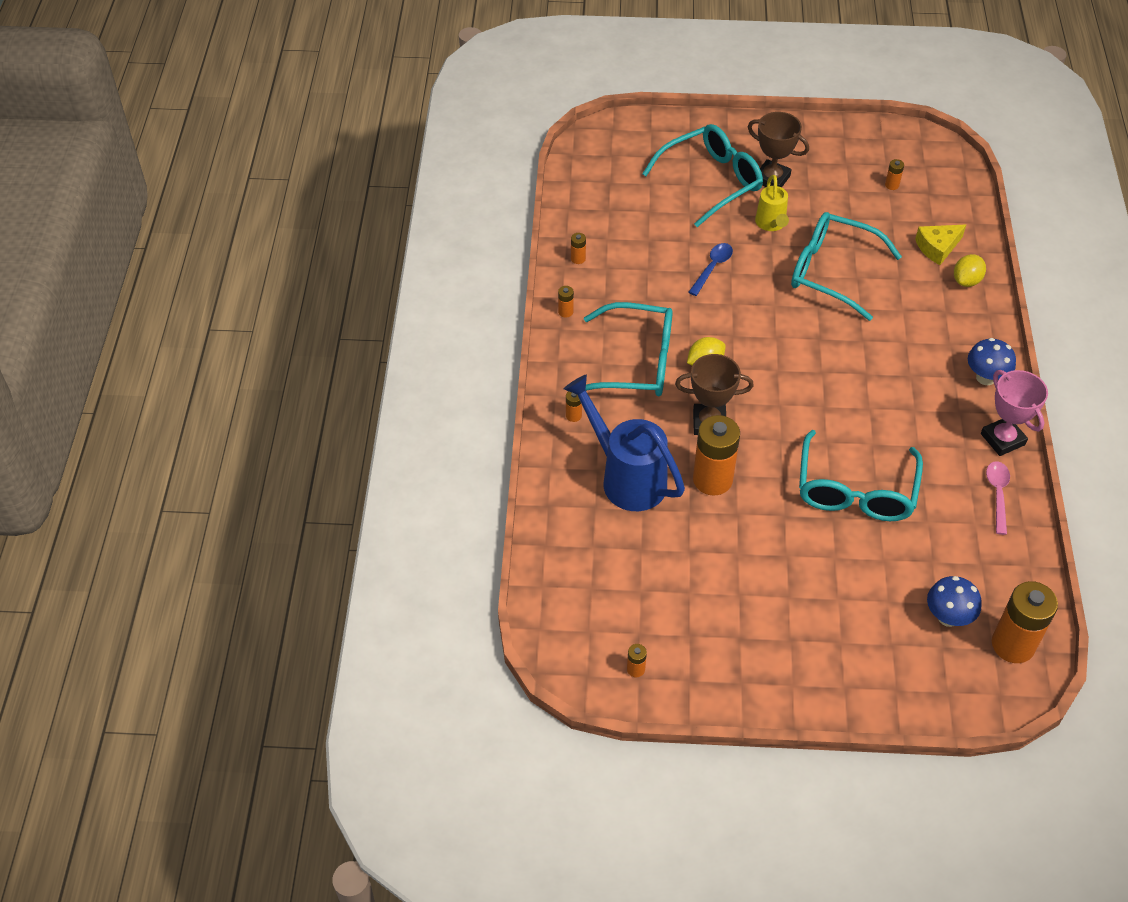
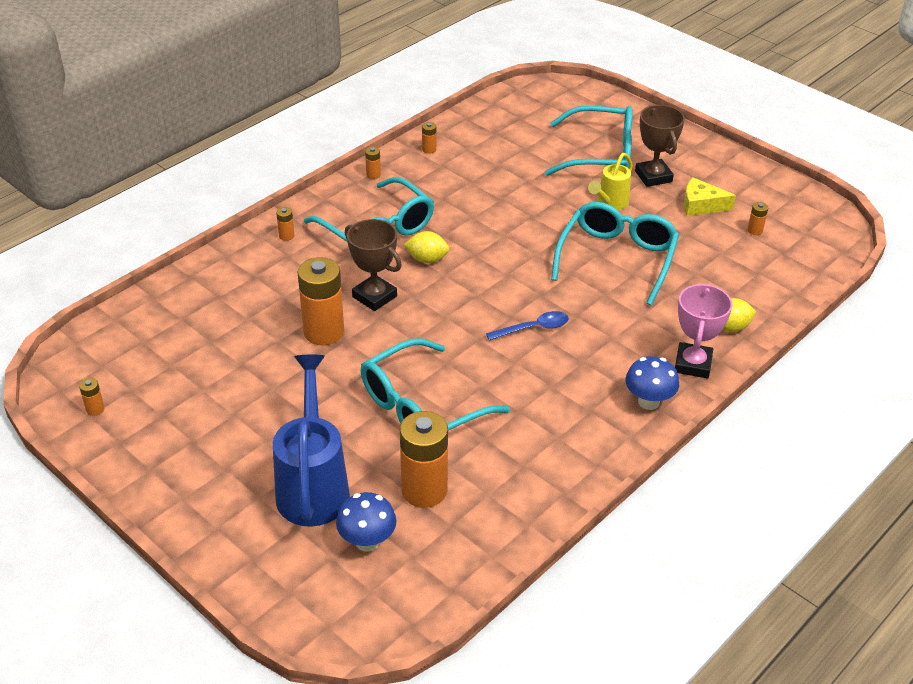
camera: 40 degrees right, 10 degrees down
blue watering can [564,375,685,511] -> blue watering can moved to [273,355,350,527]
blue spoon [689,243,733,296] -> blue spoon moved to [486,311,569,341]
turquoise glasses [791,212,902,321] -> turquoise glasses turned 45 degrees clockwise [551,202,679,306]
yellow cheese [915,225,966,265] -> yellow cheese moved to [684,177,736,216]
pink trophy [981,370,1048,456] -> pink trophy moved to [675,284,732,378]
pink spoon [986,461,1010,535] -> none
orange battery [992,581,1058,663] -> orange battery moved to [400,411,448,508]

